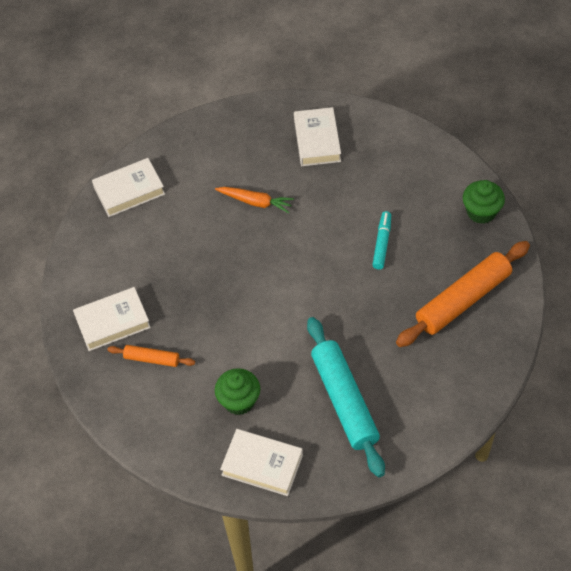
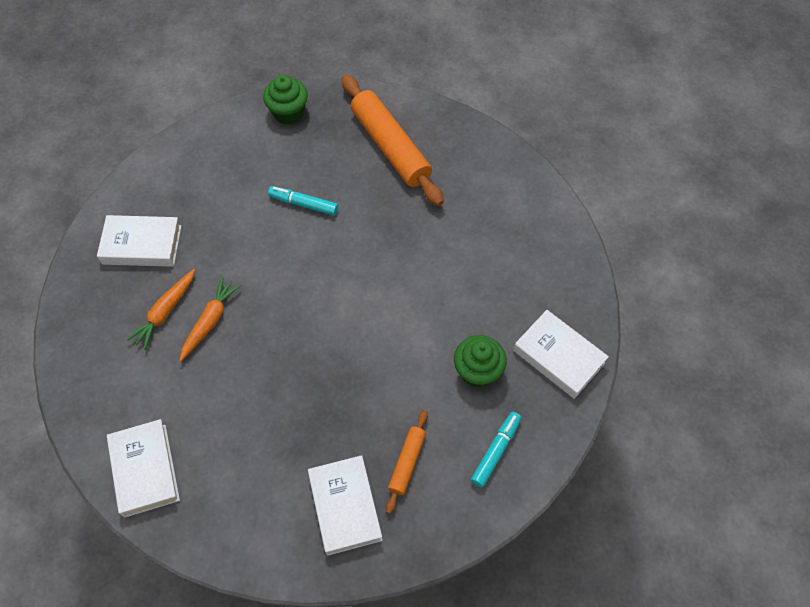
camera: 85 degrees left, 5 degrees up
white book [220,429,303,496] -> white book turned 75 degrees counterclockwise [513,310,609,399]
turquoise rolling pin [307,317,385,477] -> none
none -> orange carrot [126,269,195,350]
none -> turquoise marker [471,412,521,488]

